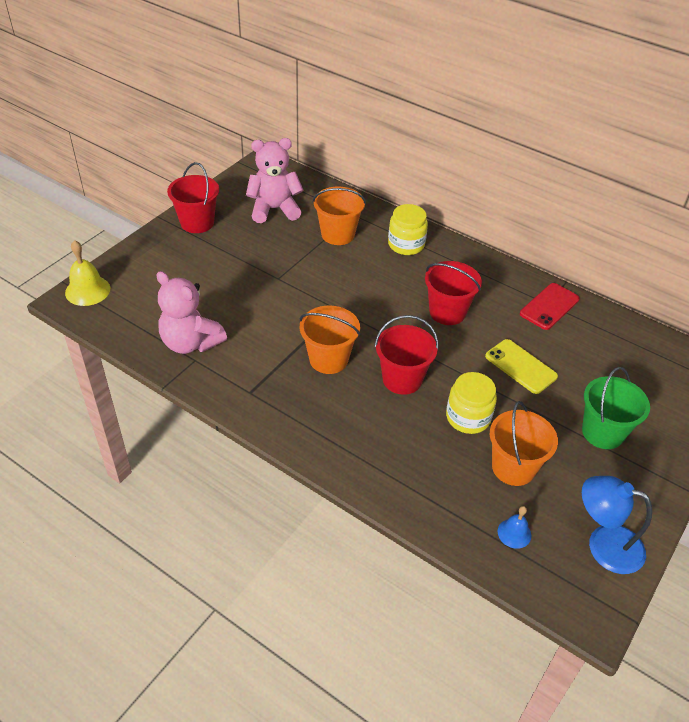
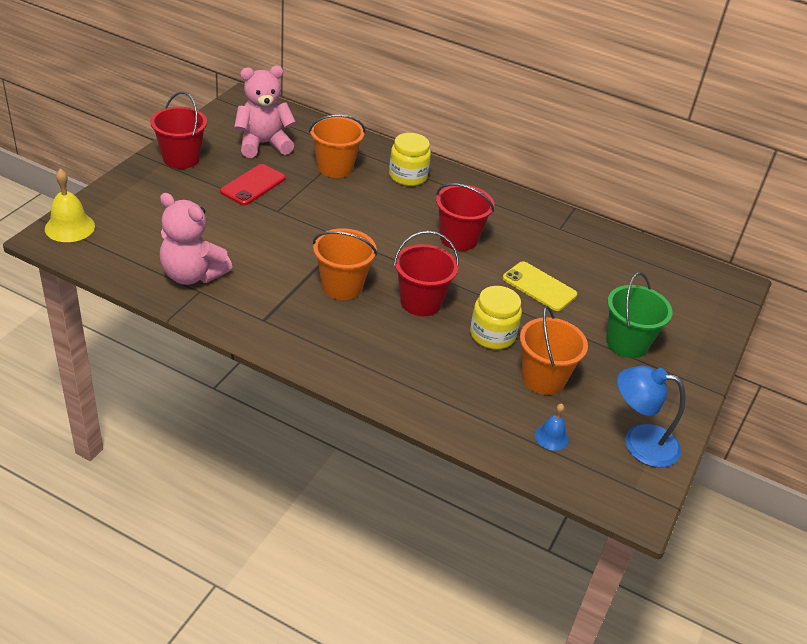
camera: 10 degrees left, 5 degrees down
red phone [520,283,580,330] -> red phone moved to [220,164,286,205]

